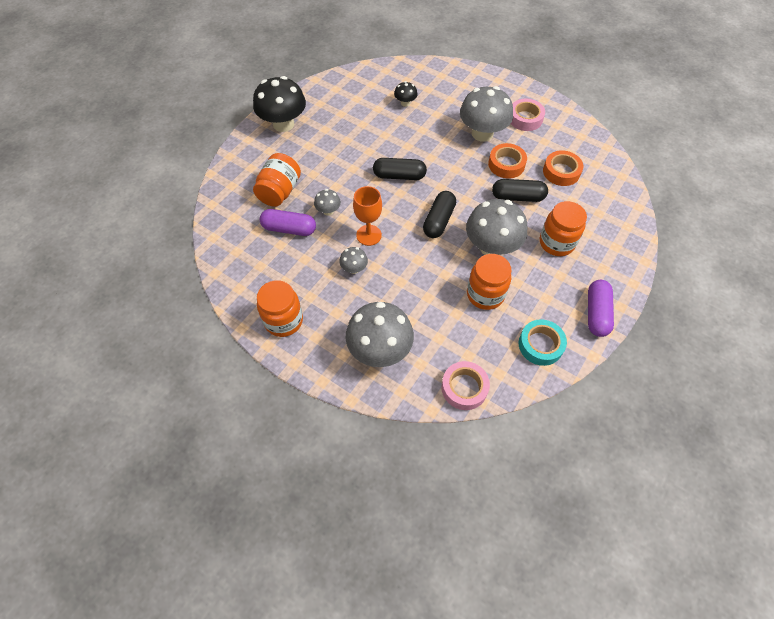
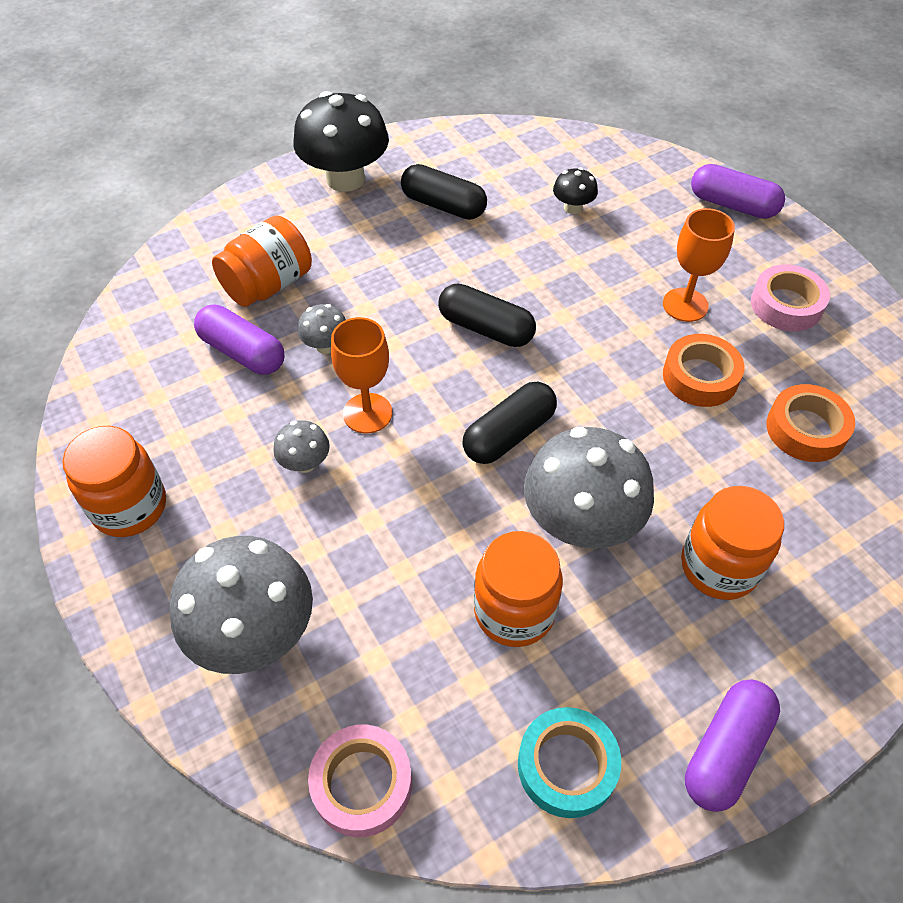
camera: 25 degrees right, 5 degrees down
grey mushroom [460,86,513,142] -> orange goblet [663,208,735,322]
black capsule [492,179,548,202] -> black capsule moved to [401,164,487,220]
none -> purple capsule [691,164,785,219]

